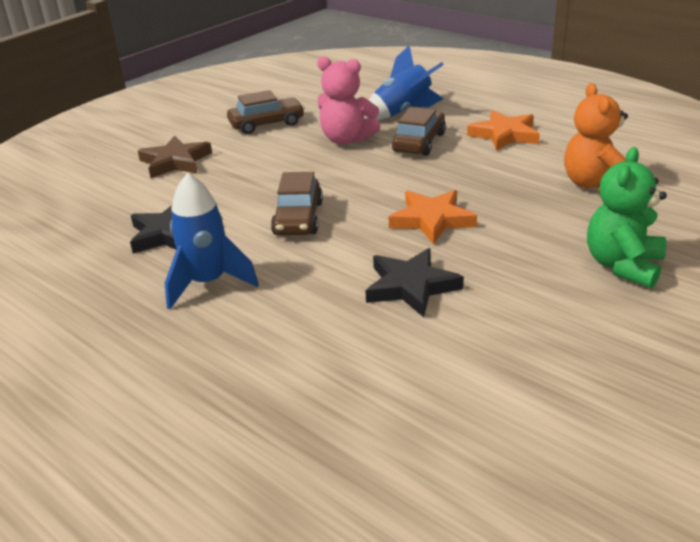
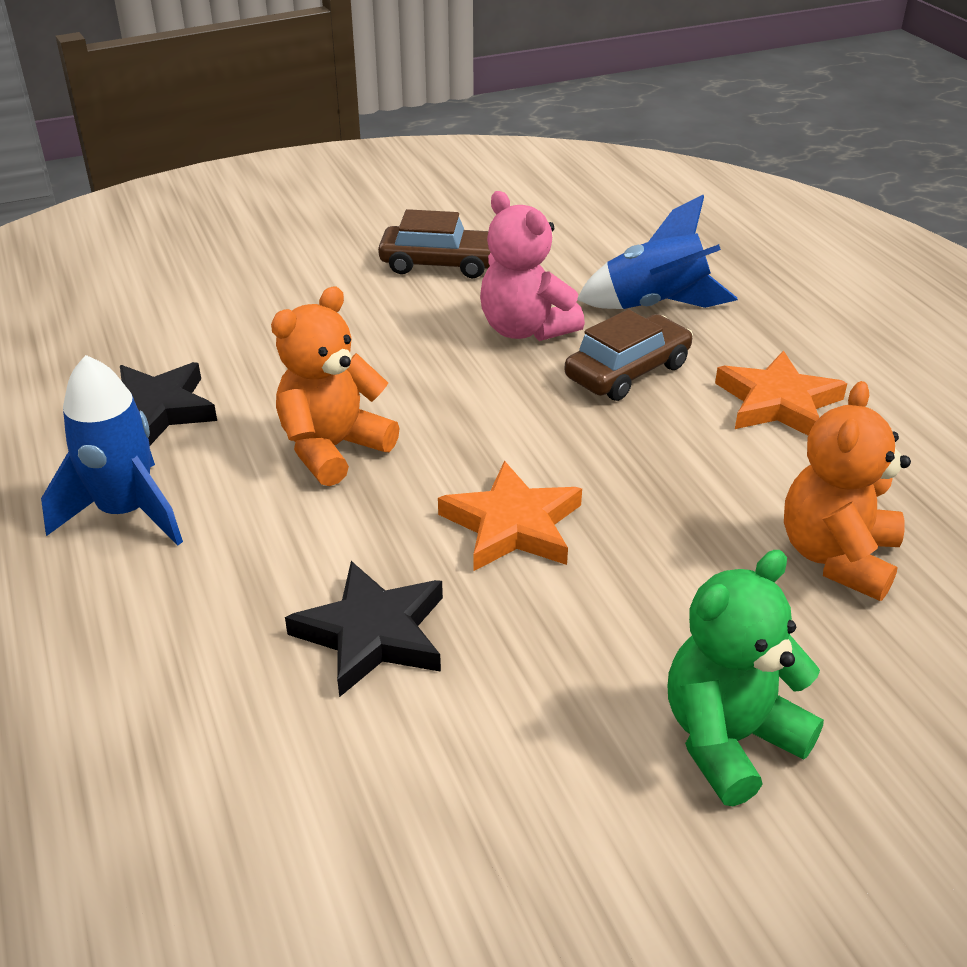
camera: 25 degrees right, 5 degrees up
brown star [138,136,212,178] -> none
brown car [271,172,323,235] -> orange teddy bear [271,286,400,486]

